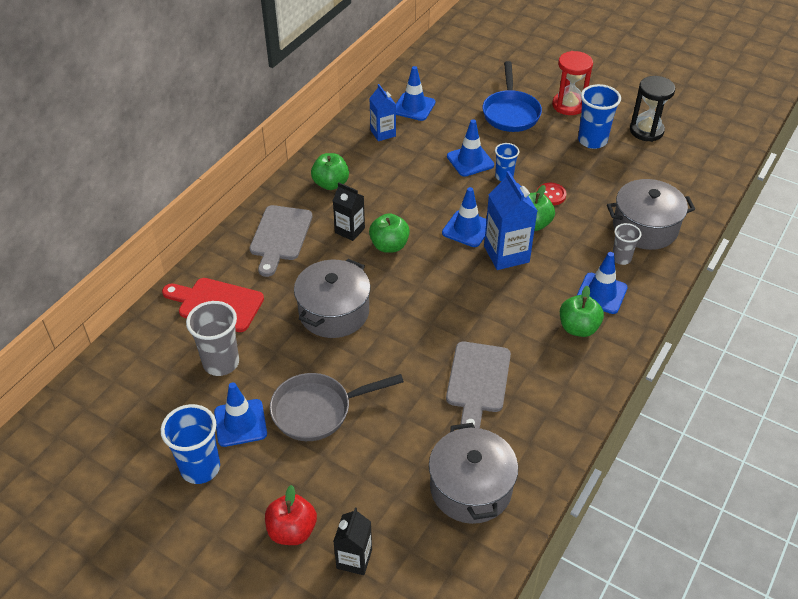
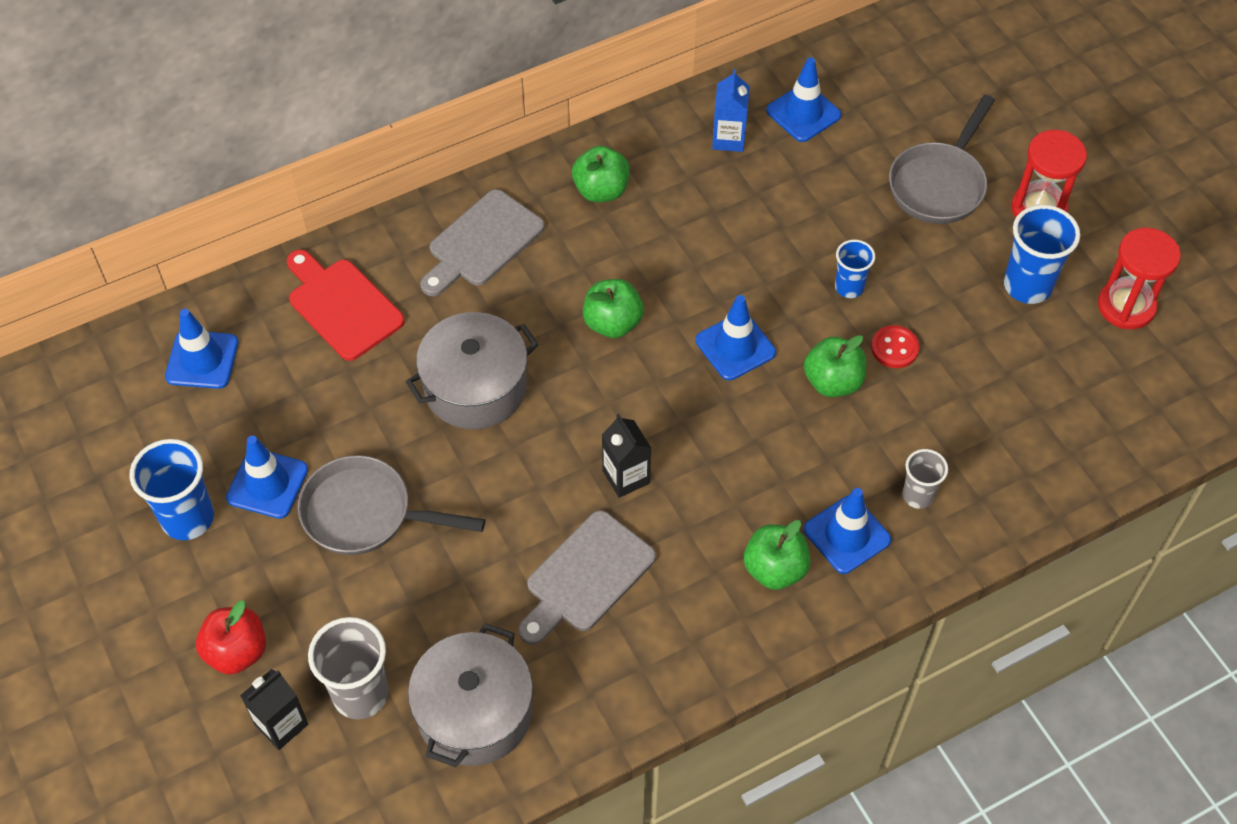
camera: 30 degrees right, 10 degrees up
grey cup [186,301,239,376] -> grey cup moved to [308,617,389,719]
black carton [333,182,365,241] -> black carton moved to [602,414,651,498]
blue traffic cone [447,119,494,177] -> blue traffic cone moved to [165,309,238,389]
blue pan [482,61,542,132] -> grey pan [889,95,995,224]
blue carton [484,171,537,270] -> none
grey pot [607,179,695,250] -> none
black hourglass [630,76,675,142] -> red hourglass [1098,228,1181,329]

